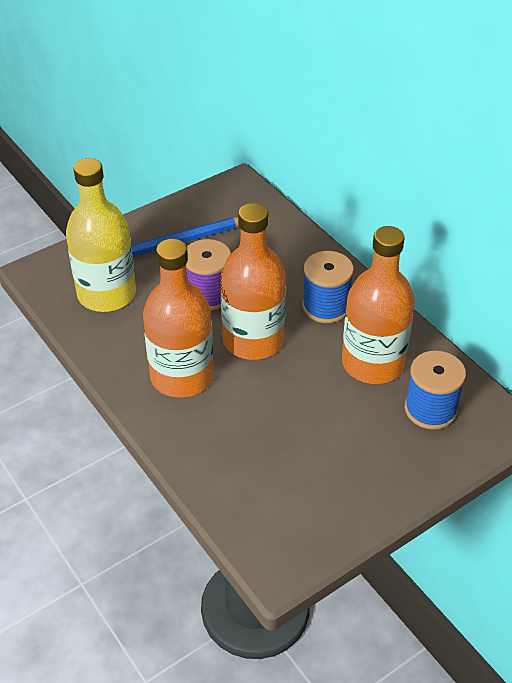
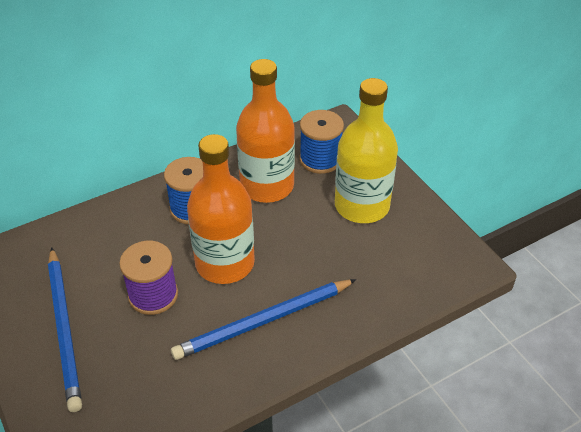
camera: 85 degrees left, 0 degrees up
yellow bottle [66,158,136,312] -> yellow bottle moved to [335,78,398,223]
orange bottle [143,239,214,398] -> blue pencil [171,279,356,360]

